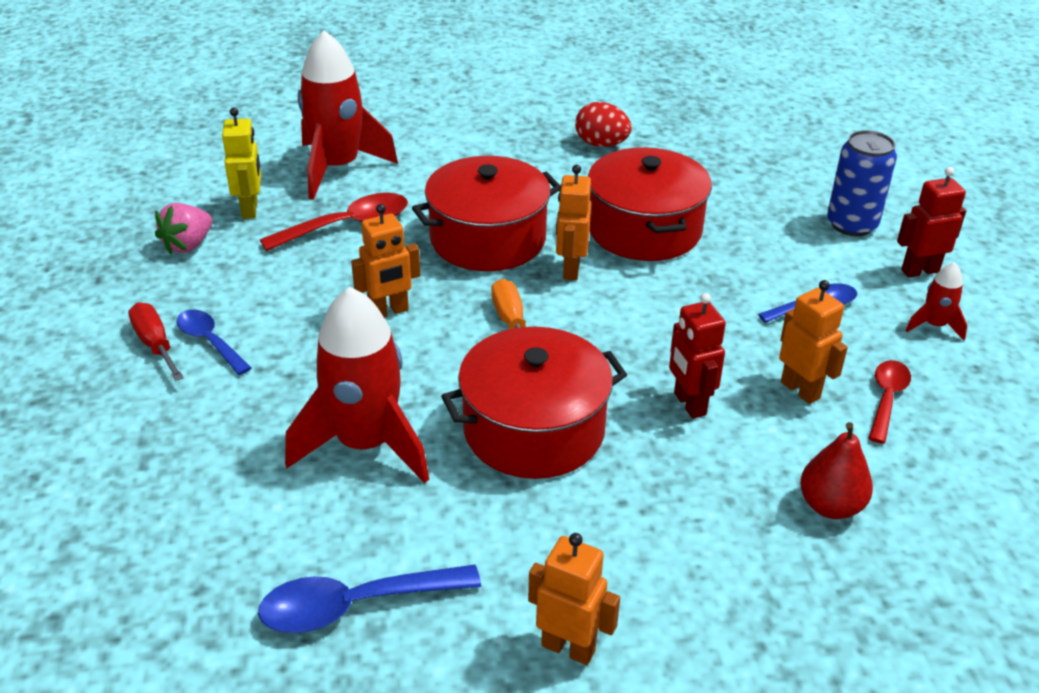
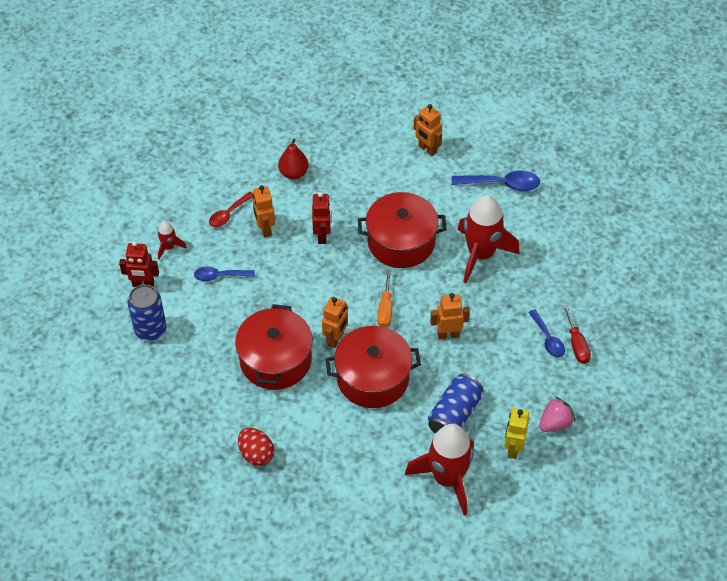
camera: 160 degrees left, 15 degrees up
red spoon [260,193,408,251] -> blue can [428,374,483,434]

